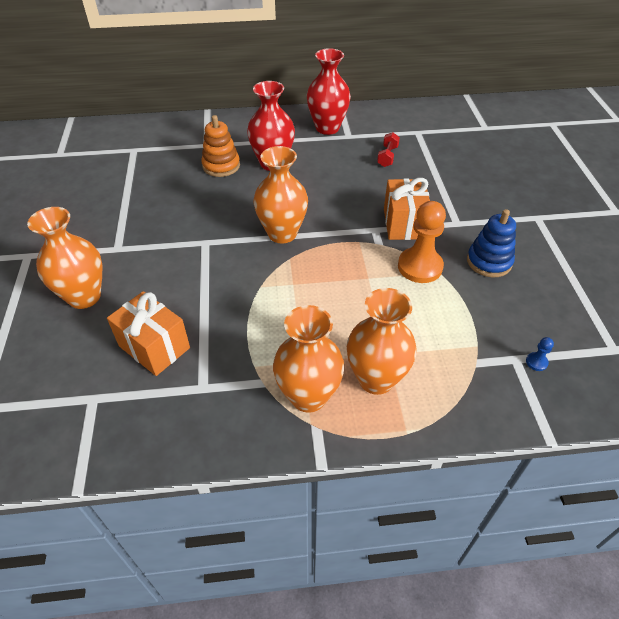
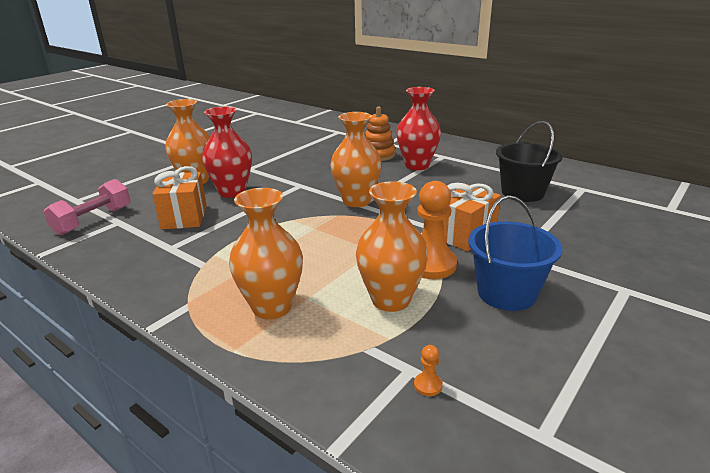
camera: 45 degrees right, 20 degrees down
orange vase [273,305,344,413] -> orange vase moved to [356,181,428,312]
red vase [306,48,351,135] -> red vase moved to [202,106,252,198]
red dumbbell [377,132,400,167] -> black bucket [496,121,563,202]
blue stacking toy [467,209,516,277] -> blue bucket [468,195,563,311]
blue pawn [526,337,554,371] -> orange pawn [414,345,443,396]
none -> pink dumbbell [44,179,130,235]

